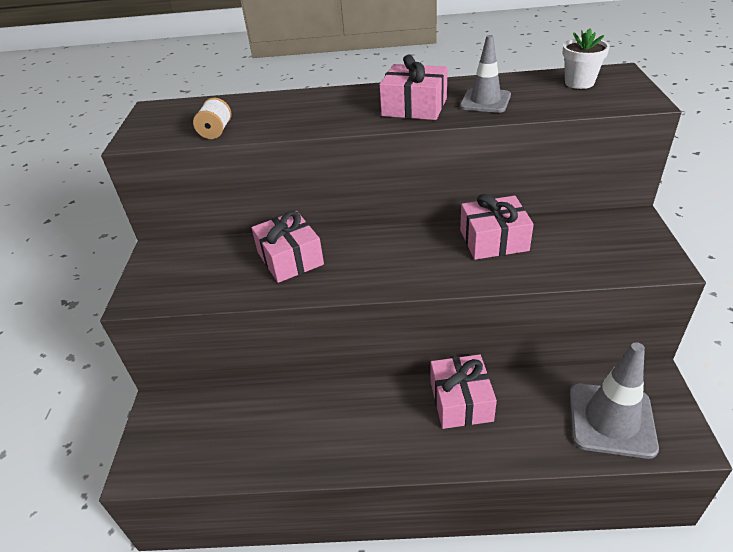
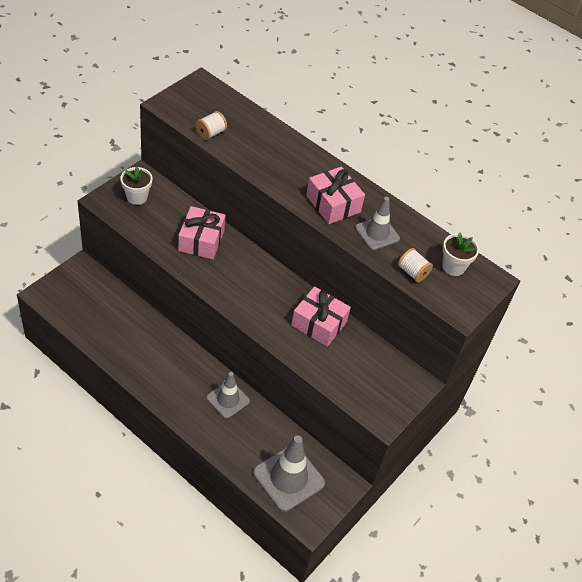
camera: 30 degrees right, 10 degrees up
pink gift [430,354,497,429] -> grey traffic cone [207,372,250,419]
none -> white flower pot [120,167,152,205]
none -> white spool [398,248,433,282]

